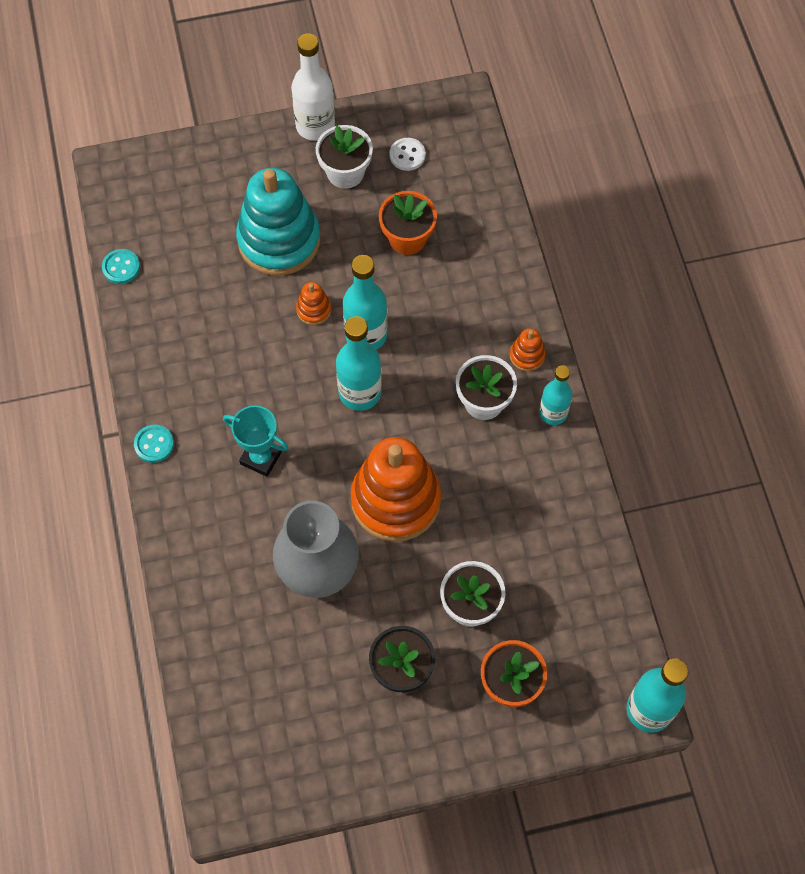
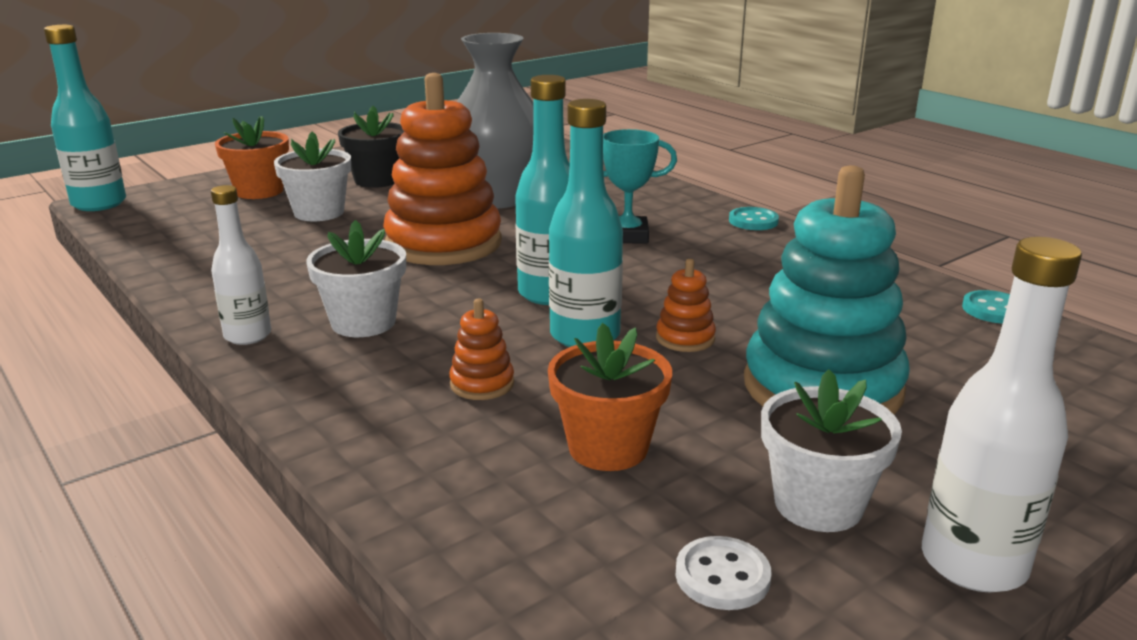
camera: 155 degrees right, 40 degrees down
orange stacking toy [510,328,546,371] -> orange stacking toy moved to [449,299,514,400]
turquoise bottle [539,365,572,425] -> white bottle [211,185,271,345]

